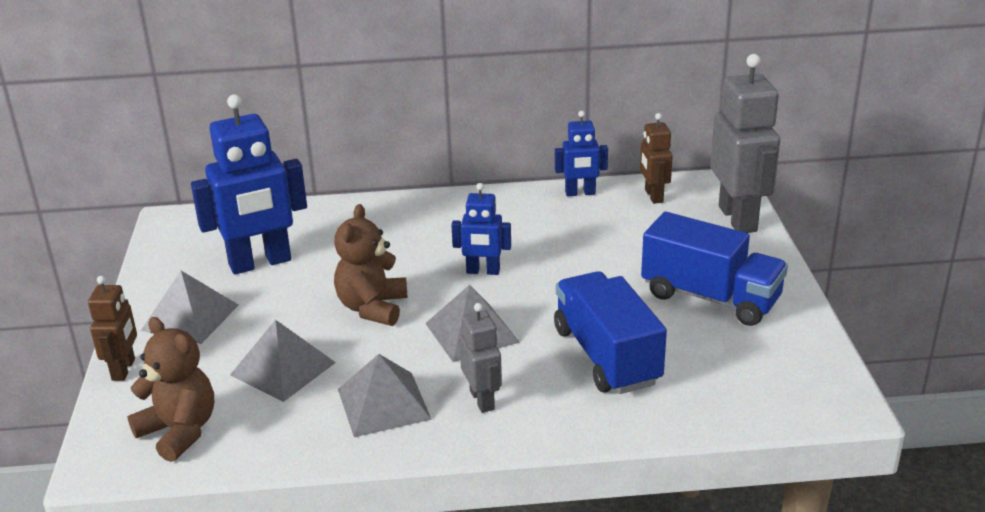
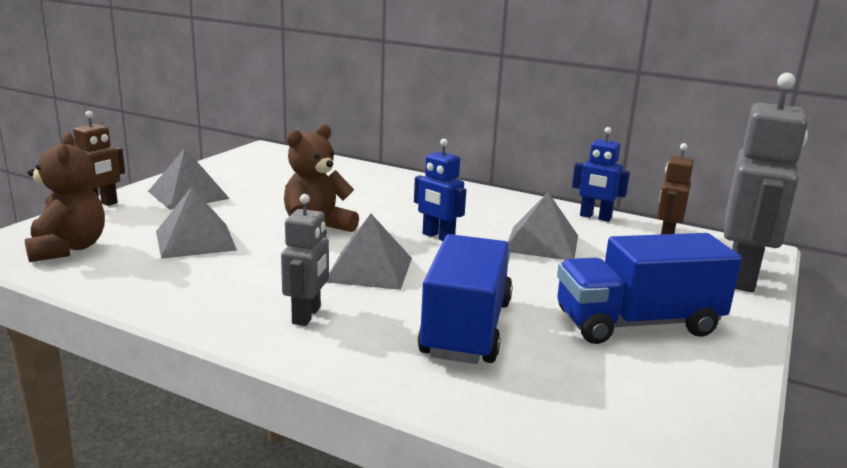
camera: 30 degrees right, 10 degrees down
blue robot [191,94,307,274] -> none
grey pyramid [338,354,432,437] -> grey pyramid moved to [508,192,578,260]
blue truck [641,212,788,326] -> blue truck turned 105 degrees clockwise [557,233,742,344]

